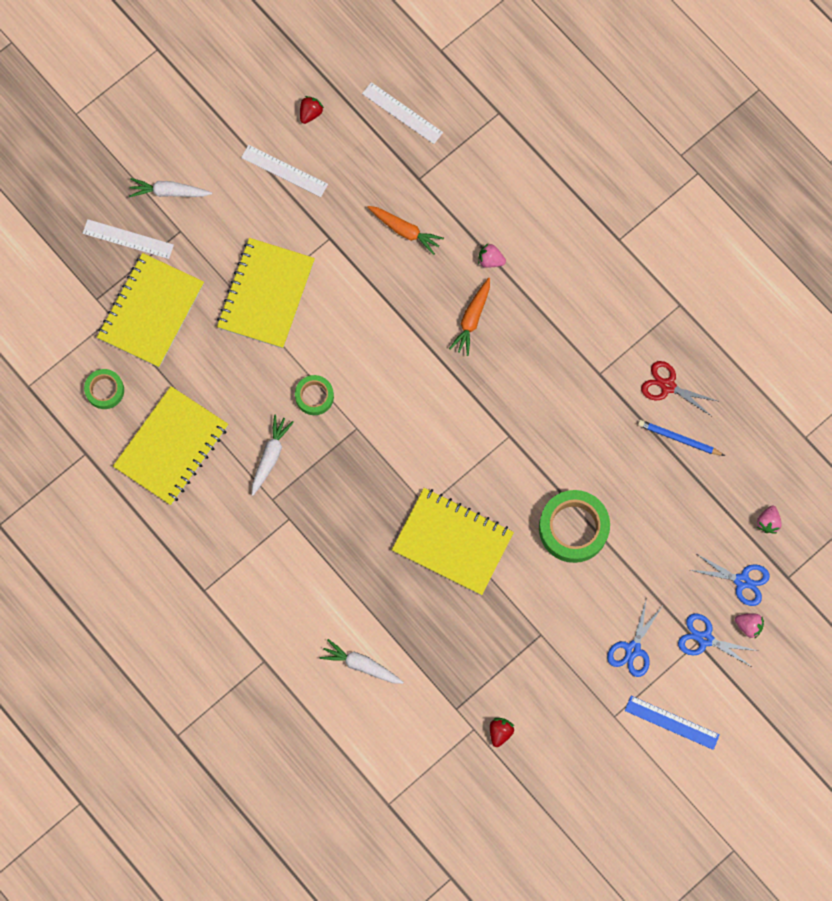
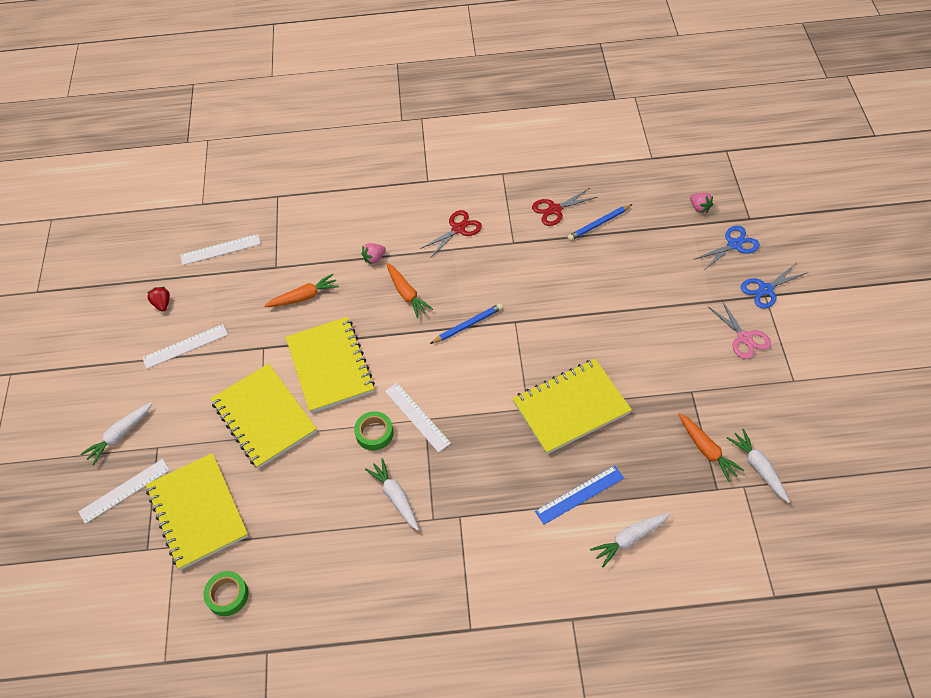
camera: 50 degrees left, 20 degrees down
yellow notebook [113,386,228,505] -> yellow notebook moved to [286,317,375,413]
red strawberry [490,718,514,747] -> white carrot [727,429,790,503]
green tape [539,490,610,563] -> none
blue scissors [607,598,662,677] -> pink scissors [708,299,771,359]
blue ruler [625,696,720,750] -> blue ruler moved to [535,465,624,525]
pink strawberry [735,613,764,639] -> none
none -> white ruler [385,383,451,453]
none -> red scissors [420,210,482,258]
none -> blue pencil [430,304,503,344]
none -> orange carrot [678,413,745,482]

